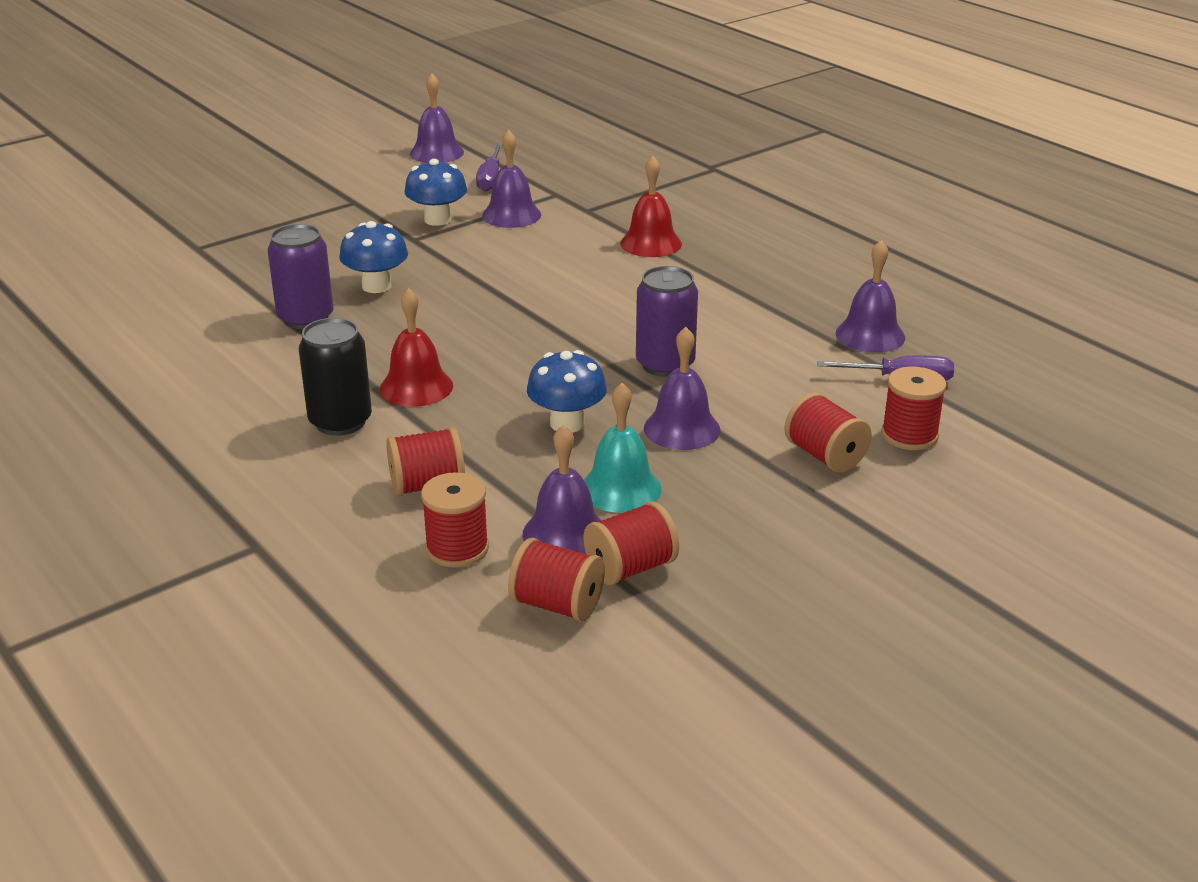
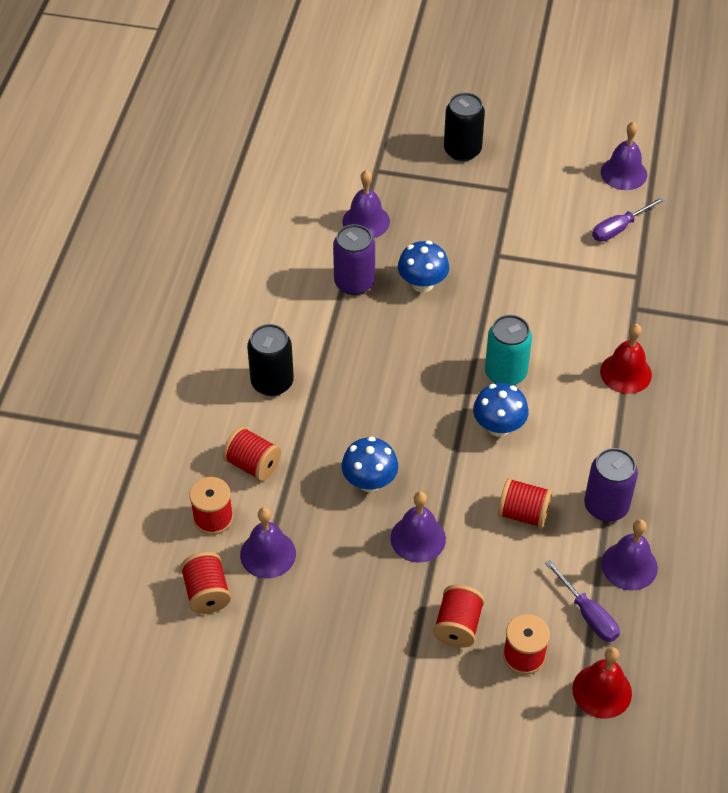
camera: 50 degrees right, 20 degrees up
red bell [380,288,453,407] -> red bell moved to [572,647,632,719]
blue mushroom [404,159,467,226] -> blue mushroom moved to [473,383,529,437]
purple bell [482,130,541,228] -> purple bell moved to [342,170,390,238]
turquoise bell [584,383,662,513] -> none
red spool [584,501,679,585] -> red spool moved to [498,478,553,528]
purple can [636,266,698,377] -> purple can moved to [584,448,638,522]
none -> black can [444,93,485,161]
none -> turquoise can [485,315,532,385]

